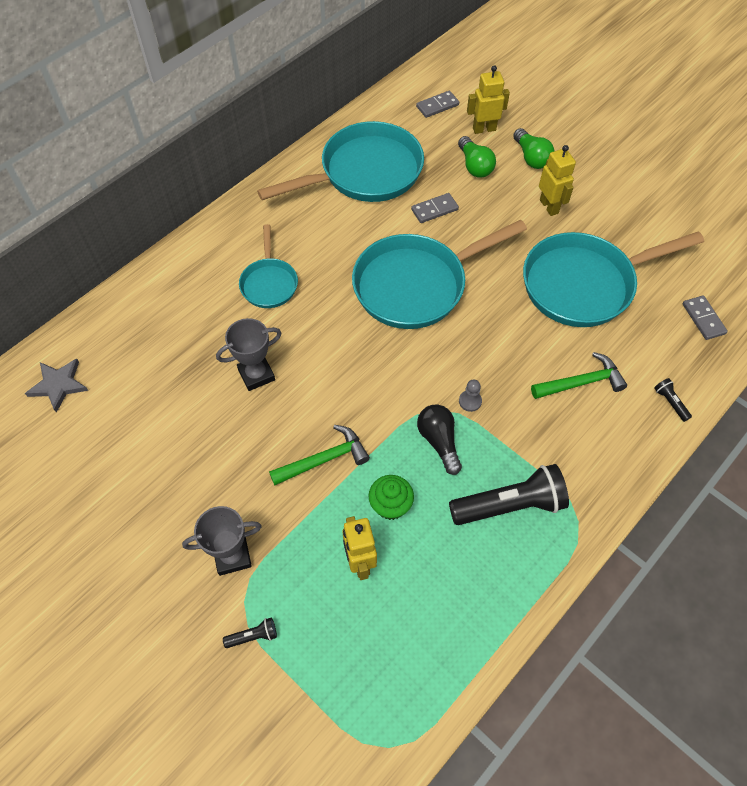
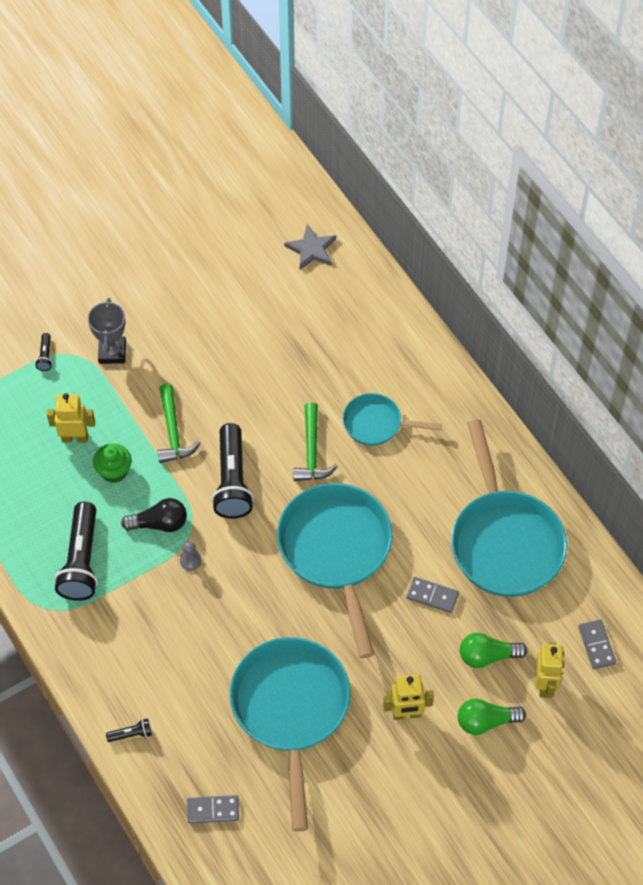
camera: 105 degrees right, 0 degrees up
grey trophy [216,318,282,391] -> none
grey domino [411,193,459,223] -> grey domino turned 60 degrees counterclockwise [407,577,459,613]
green hammer [531,352,627,399] -> green hammer moved to [293,403,337,481]
none -> black flashlight [211,423,254,519]

